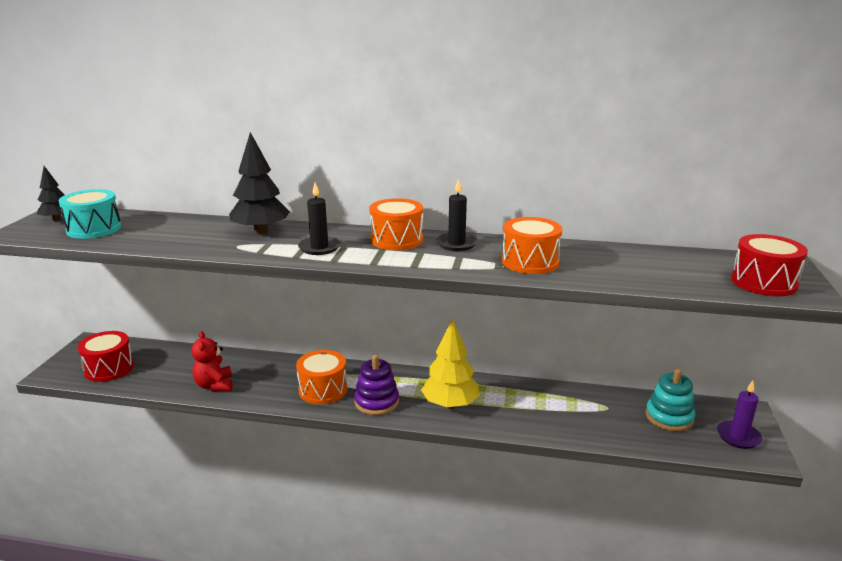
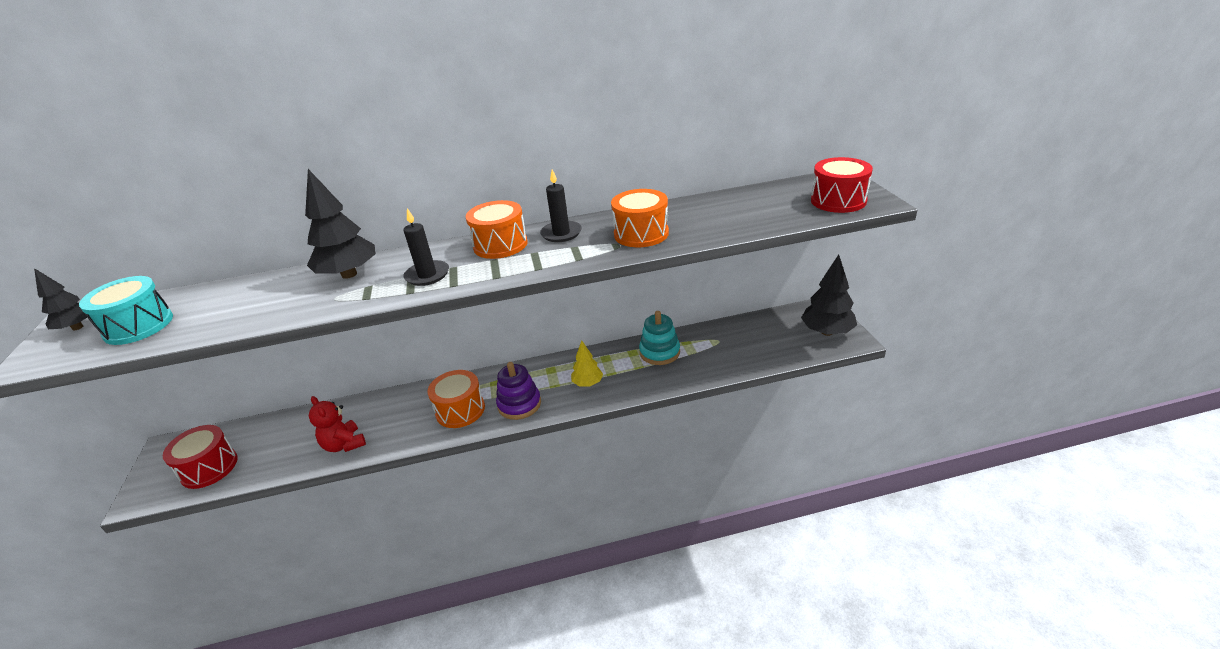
camera: 20 degrees left, 10 degrees up
yellow tree [421,319,480,409] -> yellow tree [571,341,603,386], size x0.58
turquoise stacking toy [646,369,695,432] -> turquoise stacking toy moved to [639,311,680,365]
purple candle [717,380,763,449] -> black tree [801,255,857,336]

